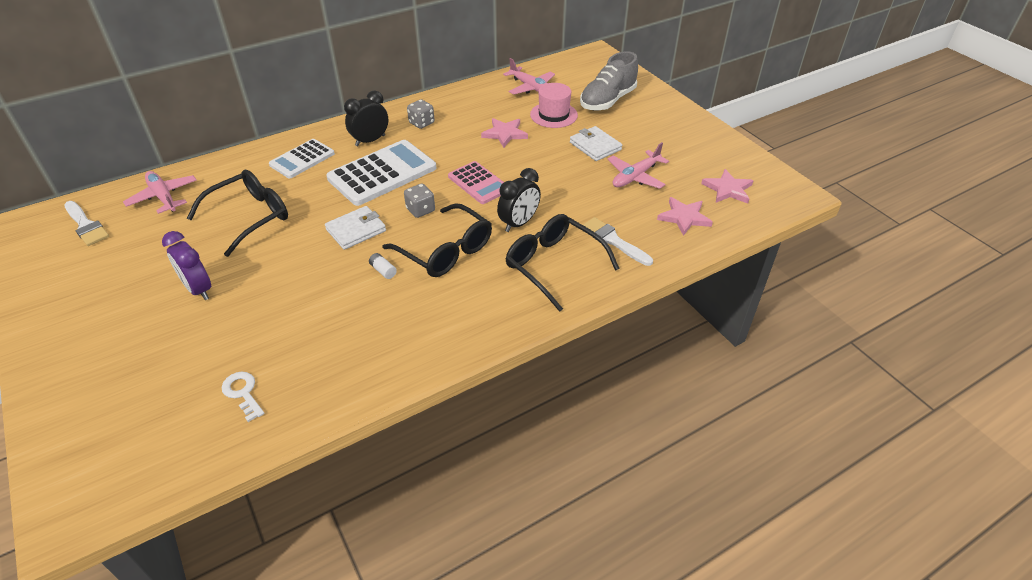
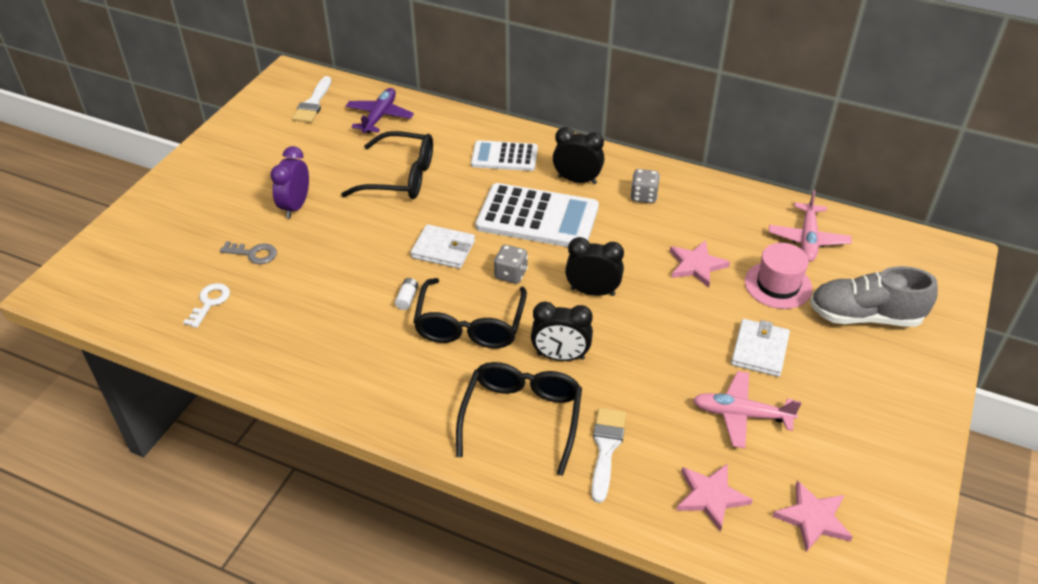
camera: 55 degrees right, 0 degrees up
pink plane [123,171,197,214] -> purple plane [346,88,414,133]
pink calculator [448,161,504,204] -> black clock [565,237,624,296]
none -> grey key [220,241,277,264]

